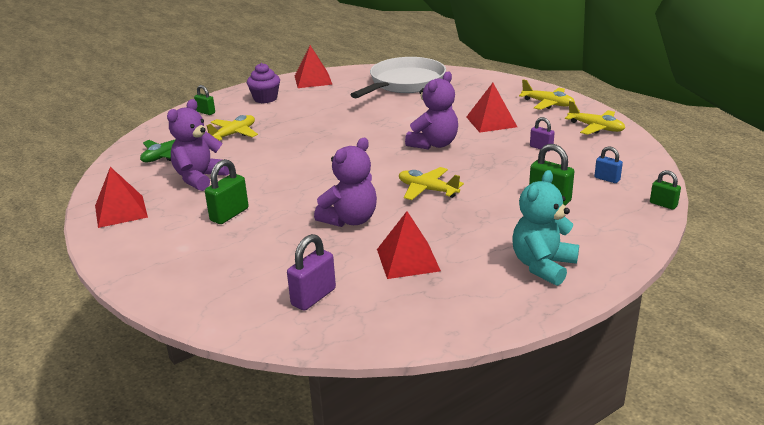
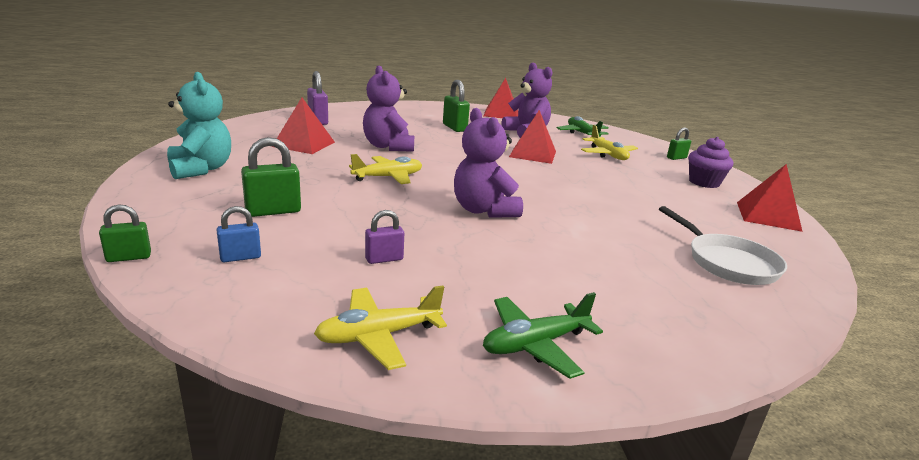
camera: 115 degrees right, 5 degrees down
white pan [350,57,446,98] -> white pan [659,206,787,285], size x0.64
red pyramid [467,83,517,133] -> red pyramid moved to [509,110,556,164]
yellow plane [519,79,575,110] -> green plane [483,292,603,379]

